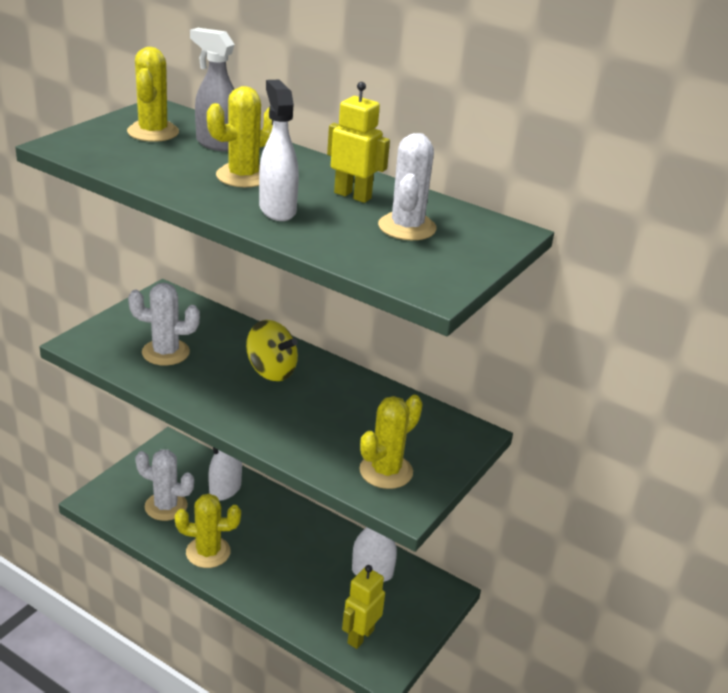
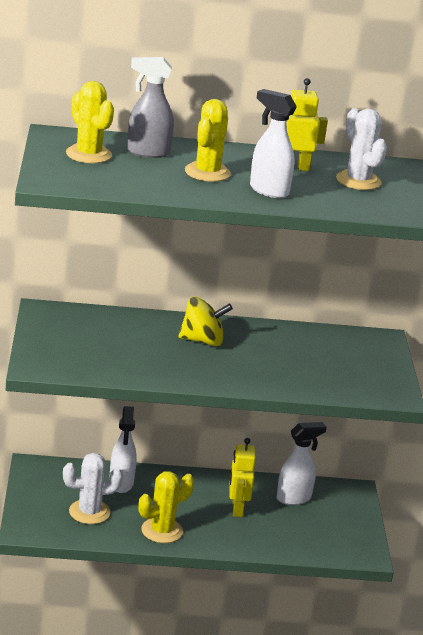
camera: 35 degrees left, 5 degrees down
white cactus [128,283,200,366] -> none
yellow robot [342,565,385,649] -> yellow robot moved to [229,438,256,517]
yellow cactus [359,395,423,489] -> none

